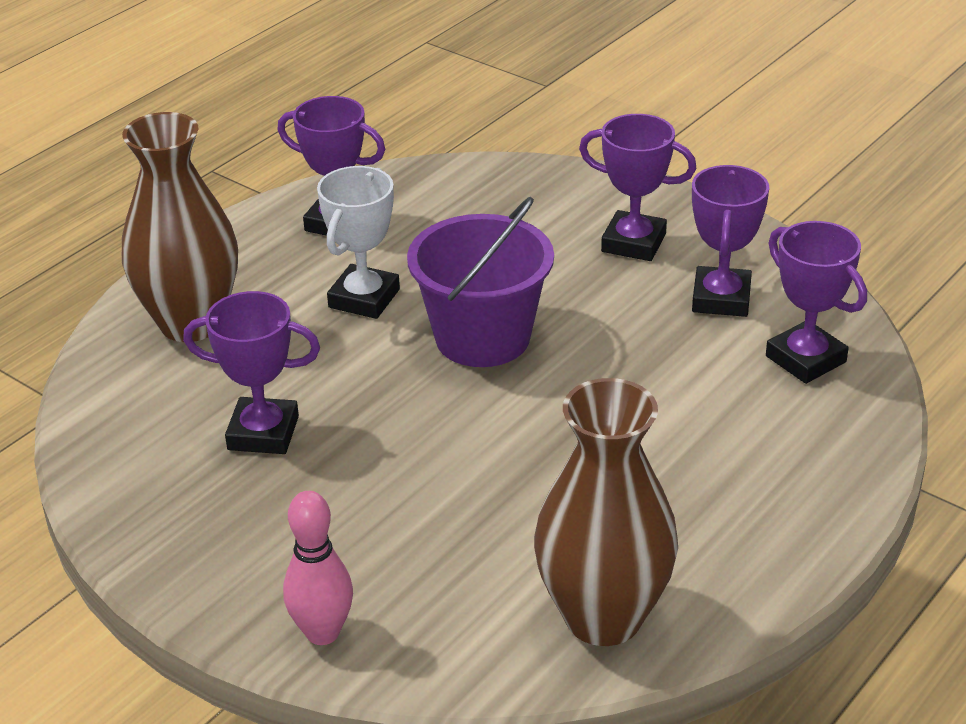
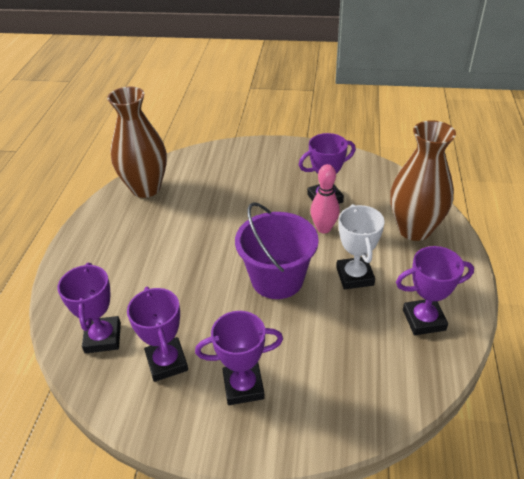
camera: 150 degrees right, 5 degrees up
pink bowling pin [283,491,353,645] -> pink bowling pin moved to [310,164,340,233]
purple trophy [766,221,867,384] -> purple trophy turned 60 degrees clockwise [57,263,121,353]

